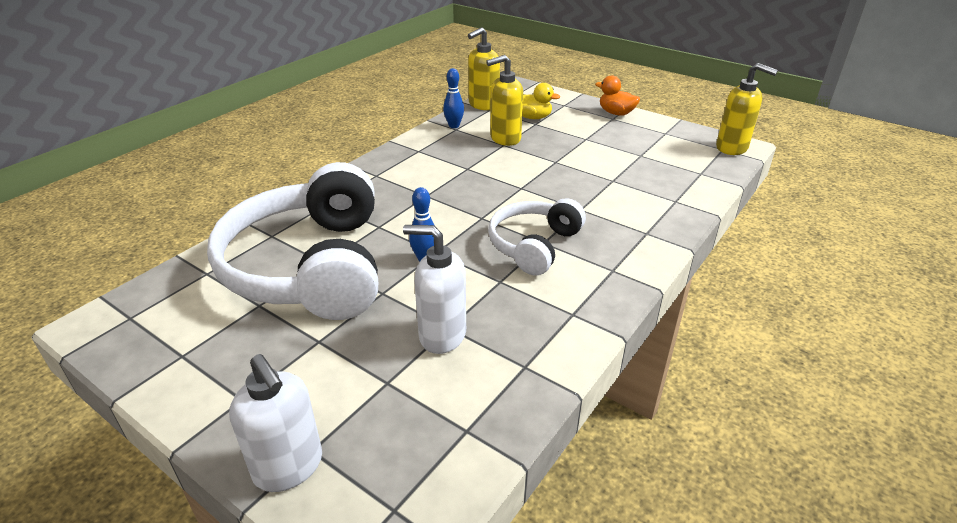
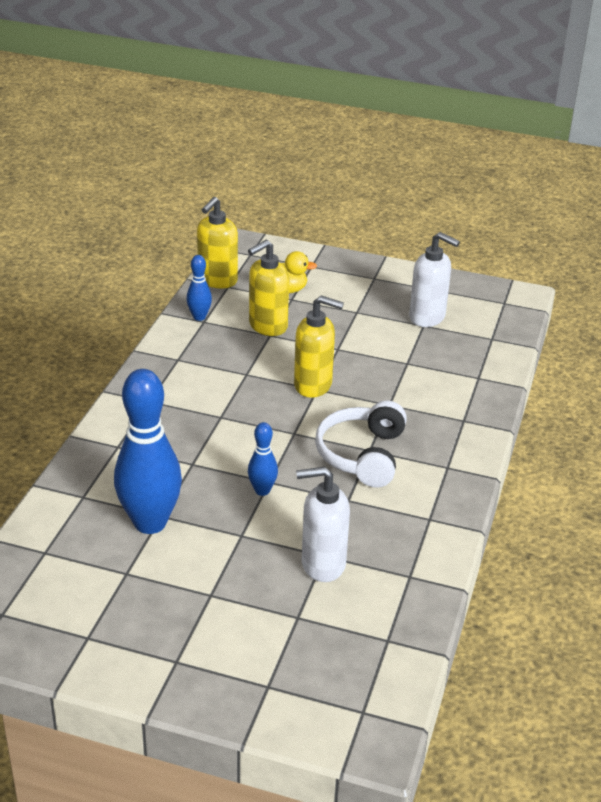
camera: 20 degrees left, 0 degrees up
white headphones [207,162,378,320] -> blue bowling pin [114,369,182,534]
white soap dispenser [229,354,322,492] -> white soap dispenser moved to [409,232,460,327]
orange duck [595,75,640,116] -> none
yellow soap dispenser [716,63,778,155] -> yellow soap dispenser moved to [294,295,344,398]

